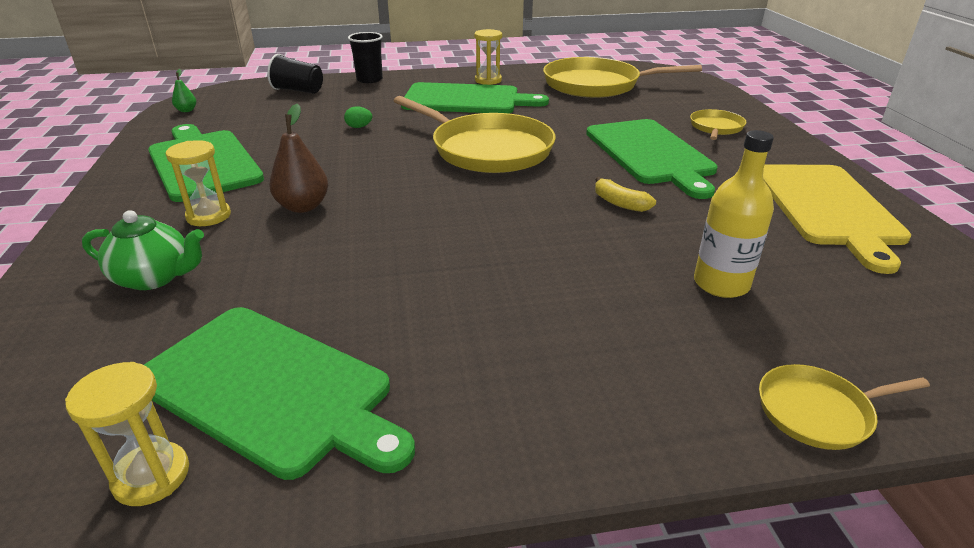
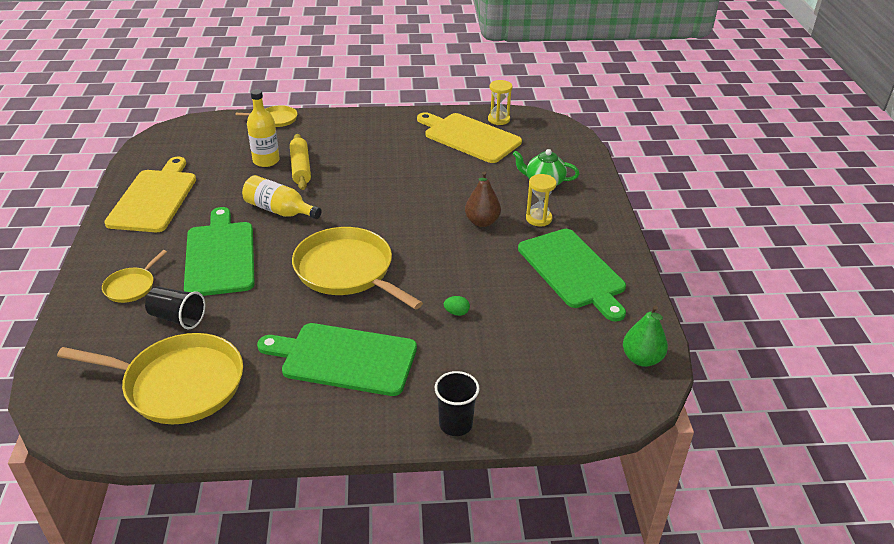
camera: 175 degrees left, 5 degrees up
green cutting board [144,307,415,480] -> yellow cutting board [417,112,522,163]
green pear [172,69,196,112] -> green pear [623,305,668,367], size x1.85
black cup [267,54,323,94] -> black cup moved to [145,287,205,329]
yellow hourglass [474,29,502,85] -> none
yellow banana [595,177,656,212] -> yellow bottle [242,175,322,219]
none -> yellow rolling pin [290,134,311,190]

